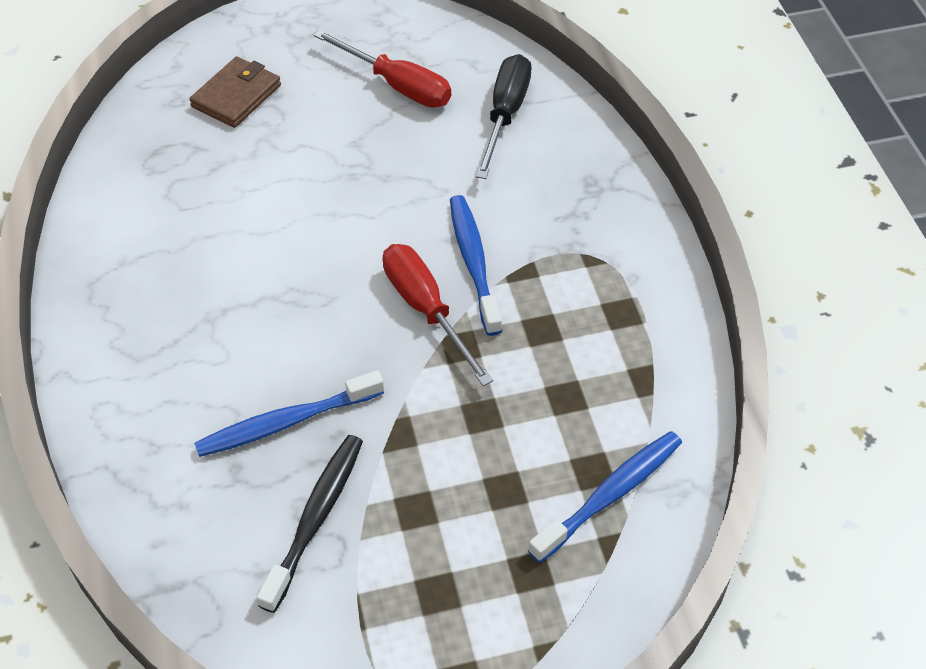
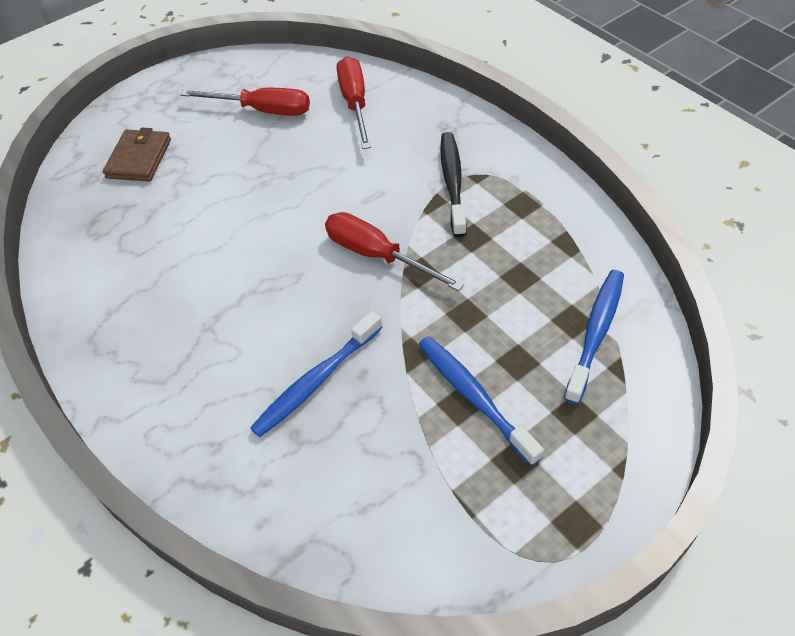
camera: 20 degrees left, 0 degrees up
black toothbrush [257,435,363,613] -> black toothbrush moved to [440,132,467,237]
blue toothbrush [450,195,502,336] -> blue toothbrush moved to [419,336,544,466]
black screwdriver [476,54,531,179] -> red screwdriver [337,56,371,149]

